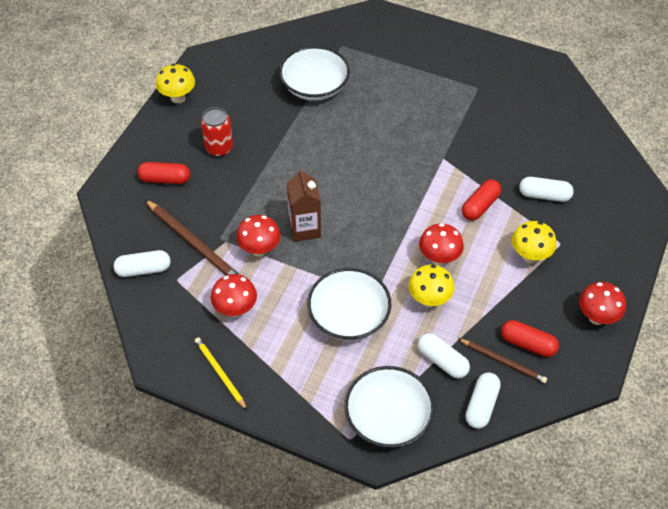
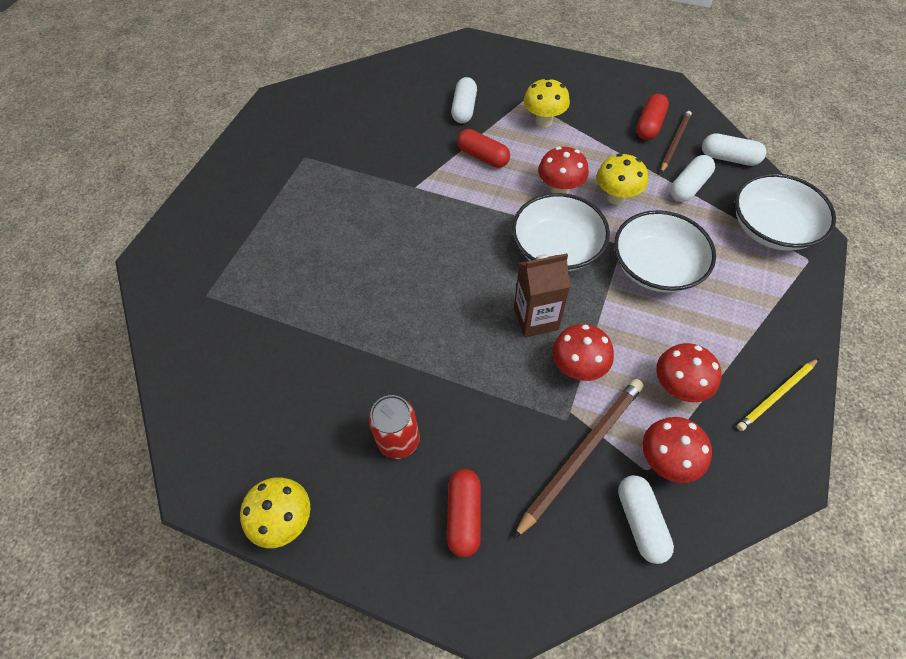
camera: 90 degrees left, 5 degrees up
white bowl [279,46,350,101] -> white bowl moved to [512,193,610,272]
red mushroom [579,282,626,325] -> red mushroom moved to [643,417,712,483]

